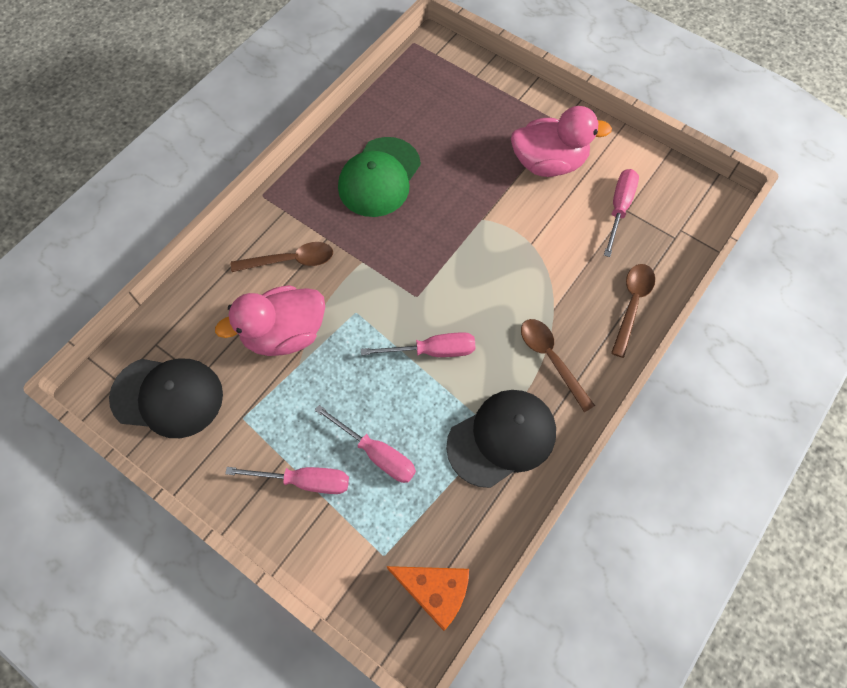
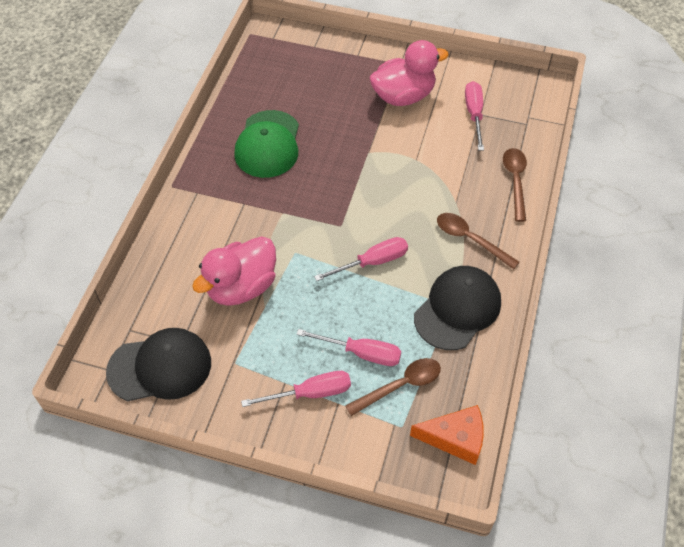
camera: 20 degrees left, 10 degrees down
brown spoon [231,242,333,272] -> brown spoon moved to [345,358,441,416]

